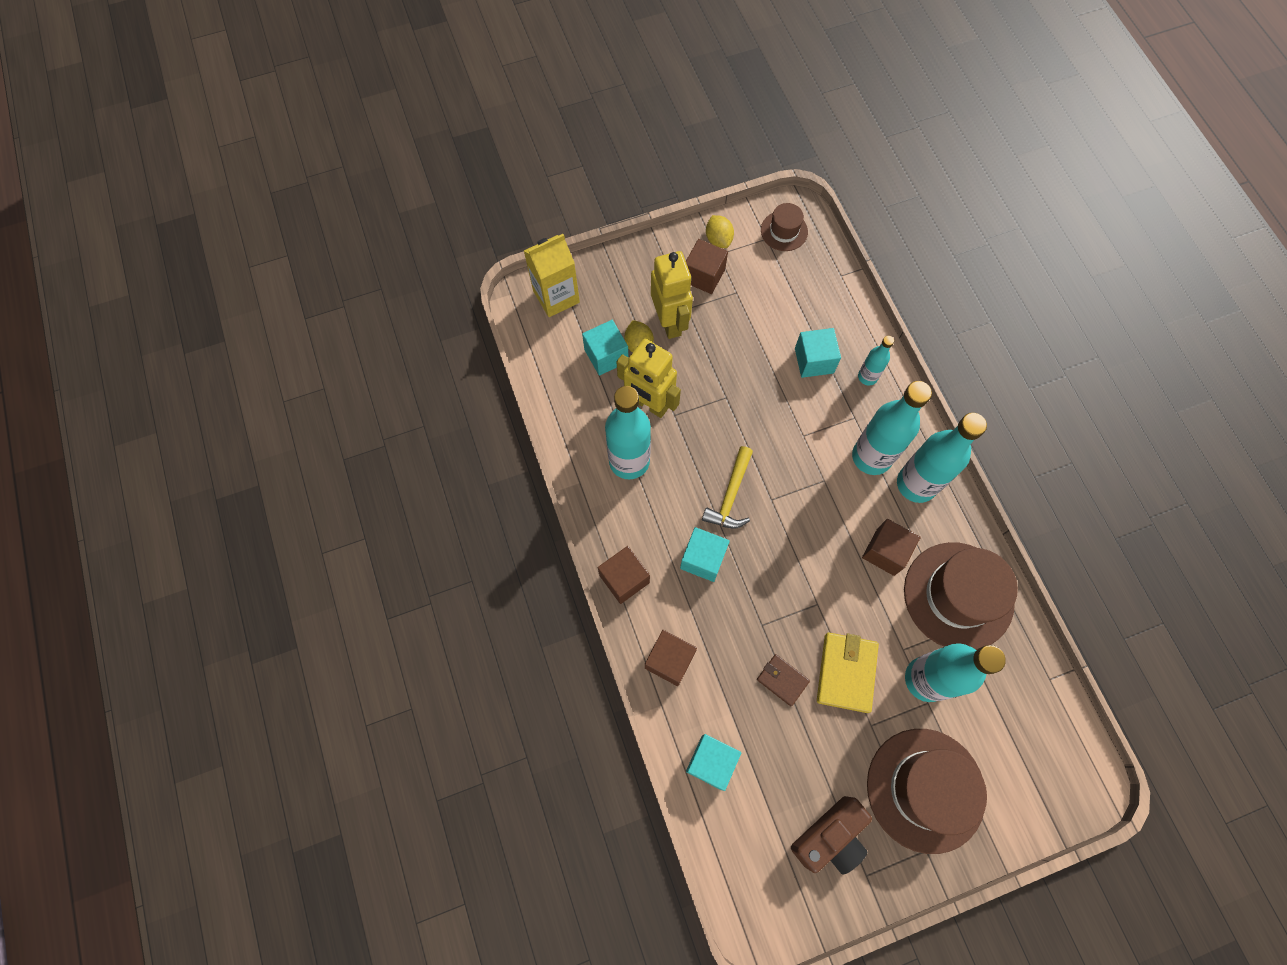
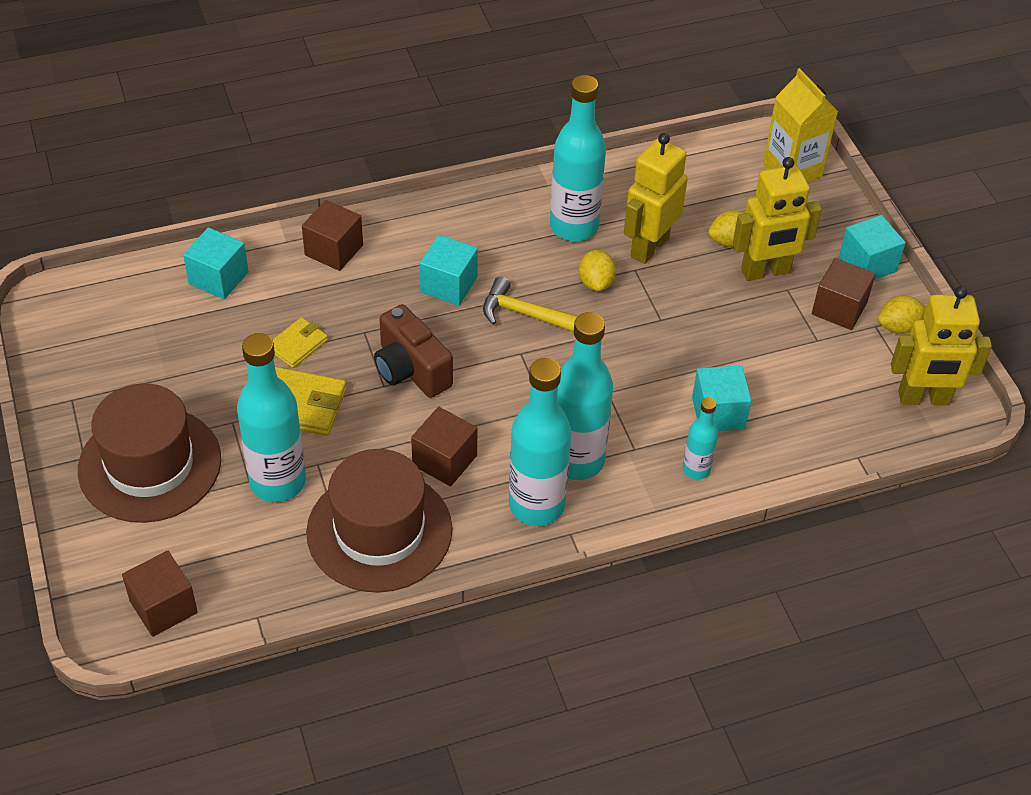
camera: 90 degrees right, 20 degrees down
turquoise cube [582,320,629,376] -> turquoise cube moved to [839,215,906,280]
brown cube [598,546,650,604] -> brown cube moved to [122,551,198,637]
brown wallet [757,654,810,706] -> yellow wallet [273,317,328,368]
brown hat [761,203,808,251] -> yellow robot [891,286,992,405]
brown camera [791,796,872,875] -> brown camera moved to [374,304,453,398]
none -> yellow lemon [579,250,616,291]

